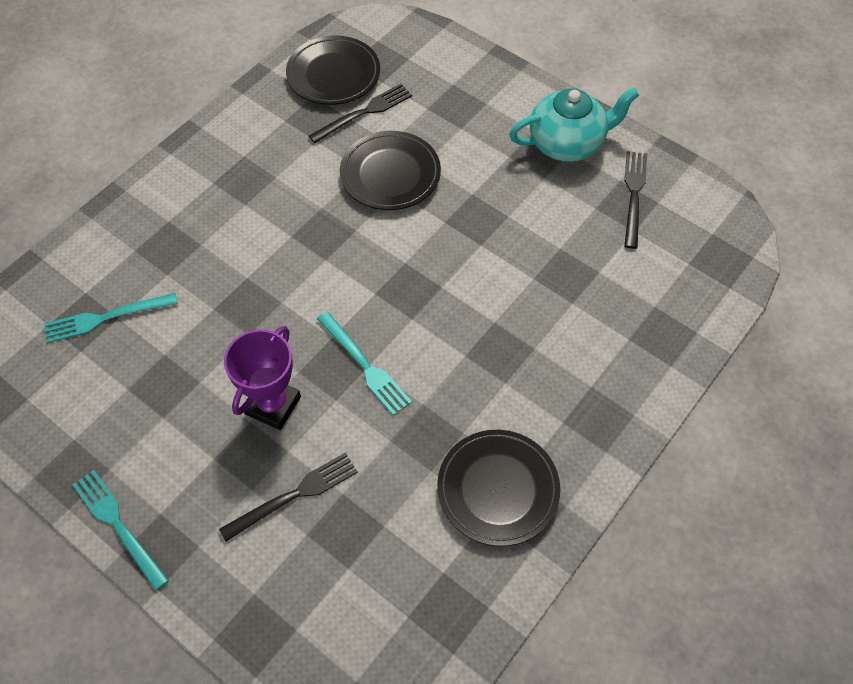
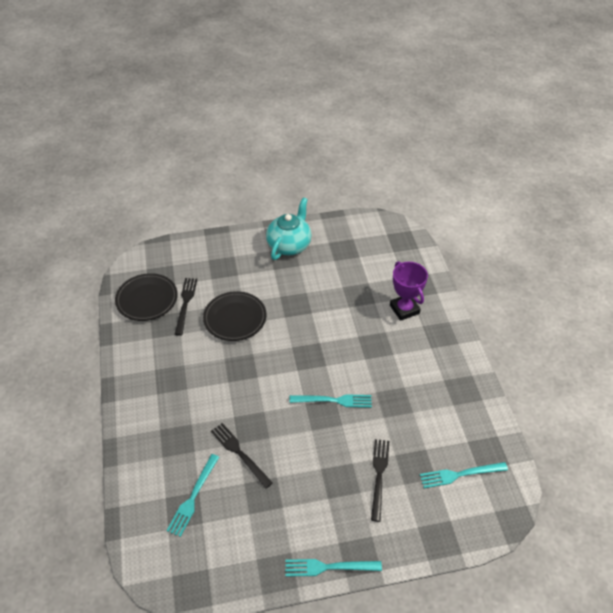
camera: 50 degrees left, 10 degrees down
purple trophy [224,326,301,430] -> purple trophy moved to [390,261,428,321]
black plate [437,430,560,546] -> none
black fork [624,151,647,249] -> black fork moved to [211,423,273,488]
none -> turquoise fork [420,462,508,488]

